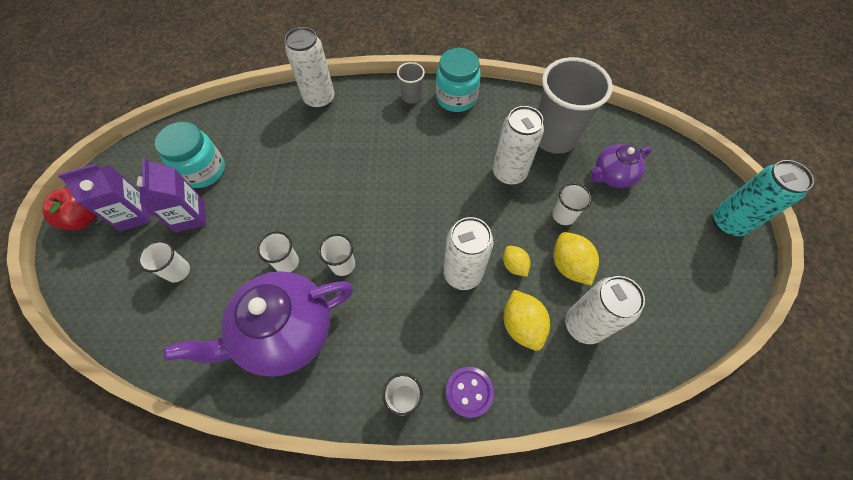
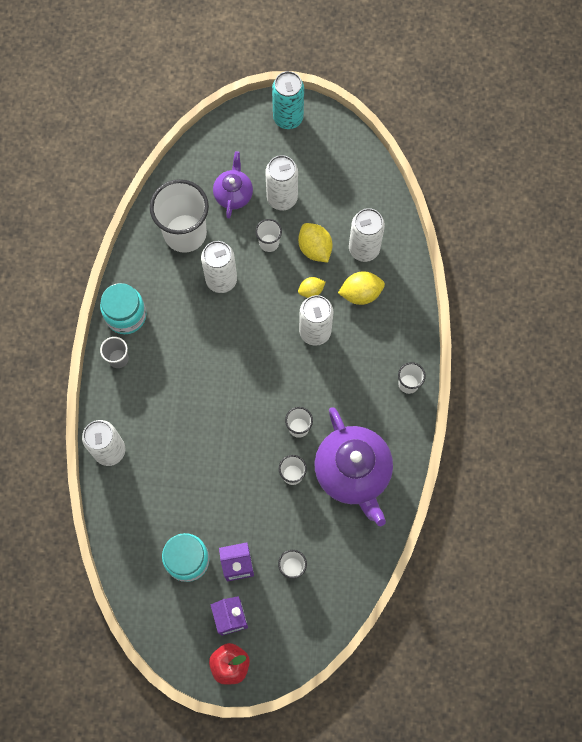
camera: 85 degrees left, 10 degrees up
purple button [446,367,494,418] -> none
grey cup [538,57,613,154] -> white cup [150,179,209,253]
yellow lemon [554,232,599,286] -> yellow lemon turned 75 degrees clockwise [298,223,333,263]
purple teapot [591,144,652,188] -> purple teapot turned 150 degrees counterclockwise [213,151,253,219]
none -> white can [265,155,298,210]

